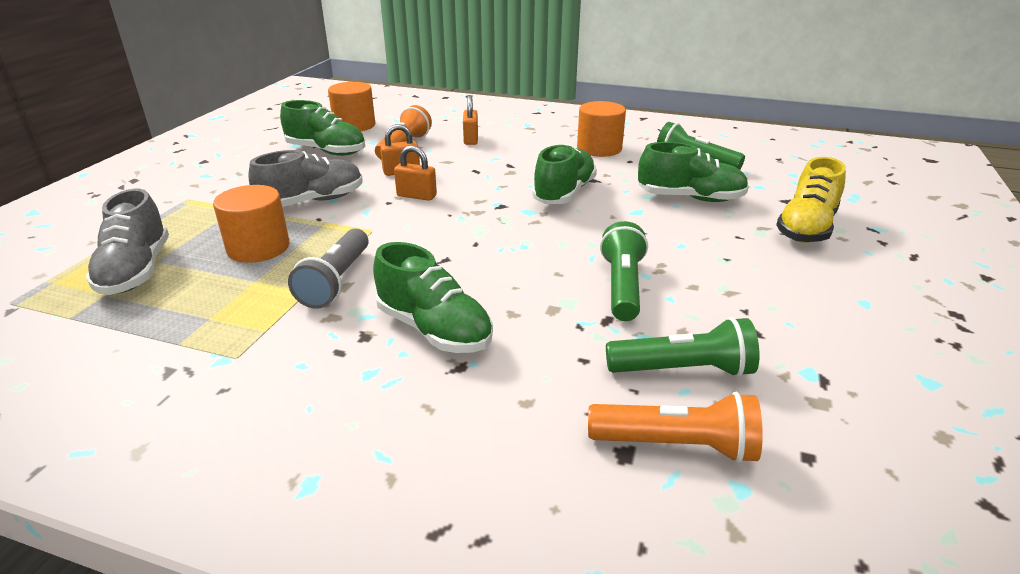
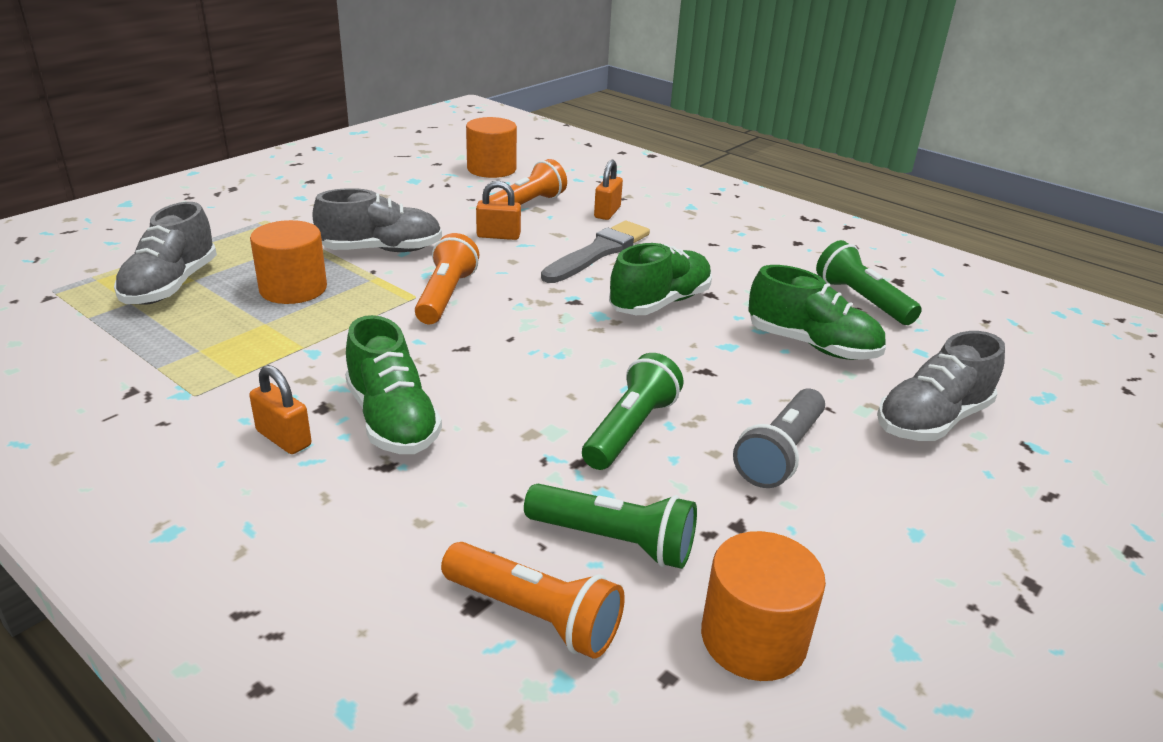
camera: 20 degrees right, 0 degrees up
green shoe [280,100,365,156] -> none
grey flashlight [288,229,369,309] -> grey flashlight moved to [733,388,825,488]
orange padlock [394,145,437,201] -> orange padlock moved to [249,365,312,454]
orange cylinder [577,101,626,157] -> orange cylinder moved to [701,531,826,681]
yellow shoe [776,157,846,243] -> grey shoe [877,331,1005,441]
none -> orange flashlight [415,233,479,324]
none -> grey brush [541,221,650,283]

